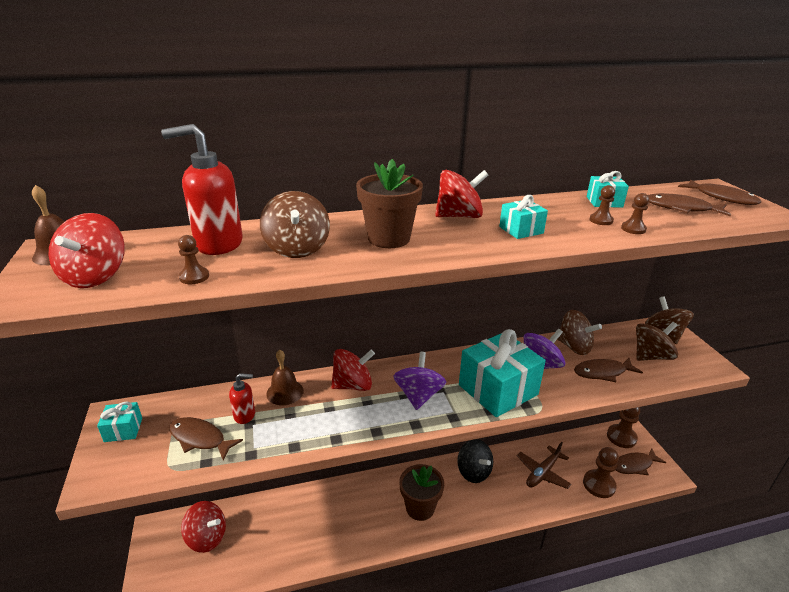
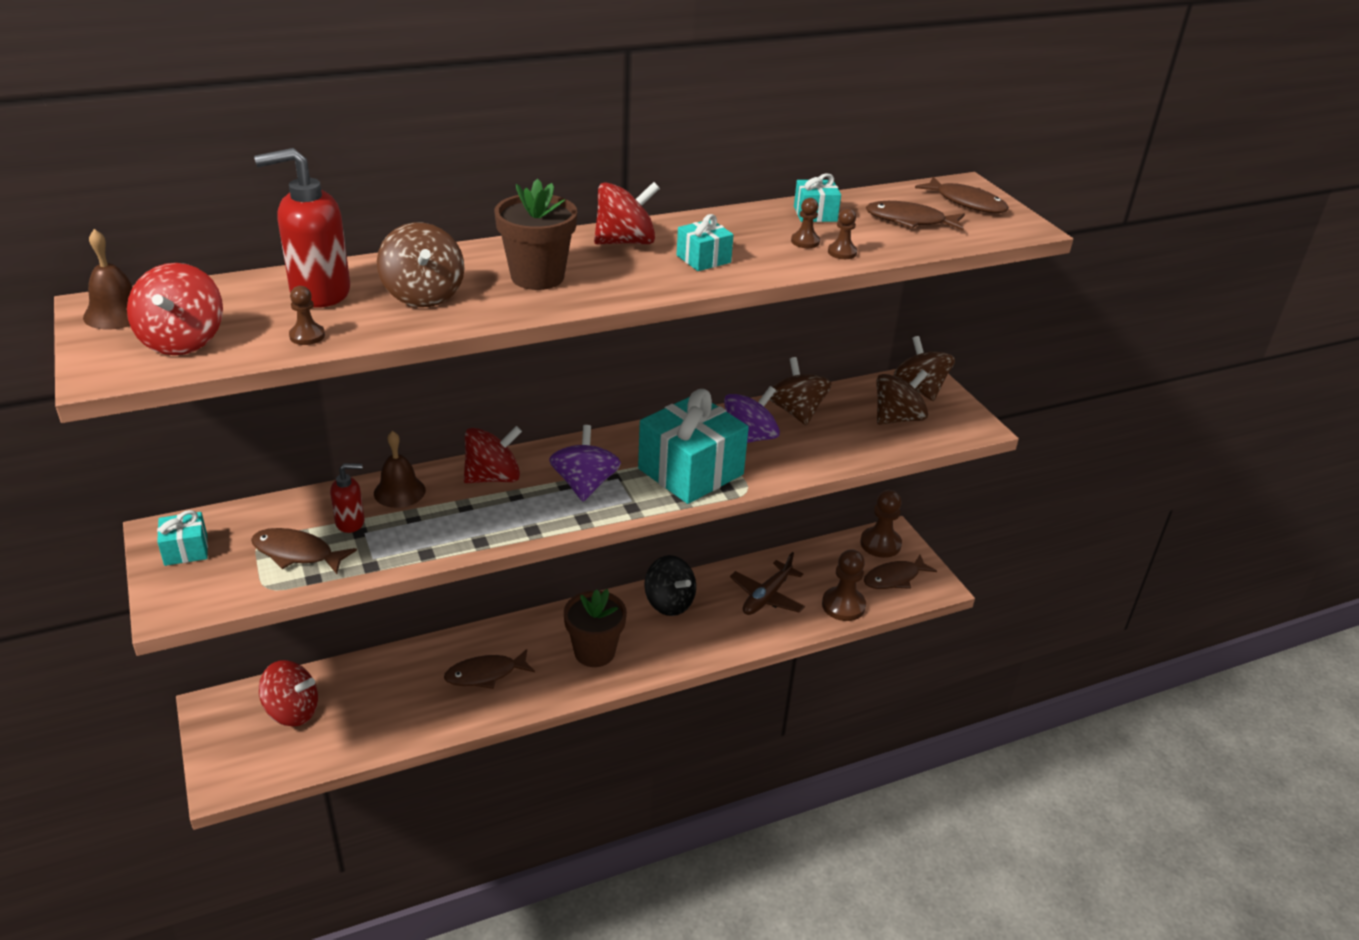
camera: 10 degrees left, 5 degrees up
brown spinning top [557,310,602,355] -> brown spinning top turned 135 degrees counterclockwise [769,357,831,426]
brown fish [574,358,643,382] -> brown fish moved to [444,649,535,689]

